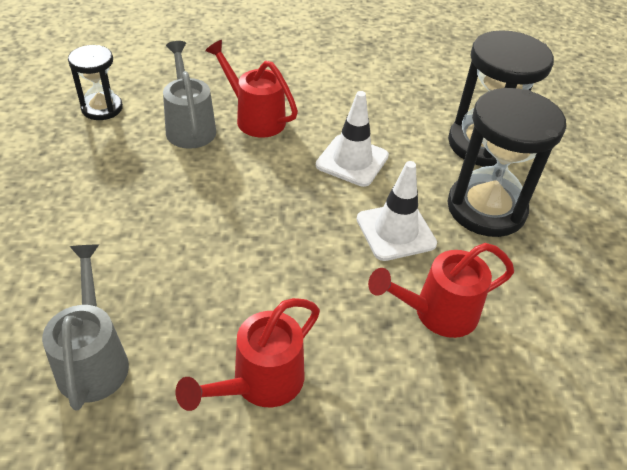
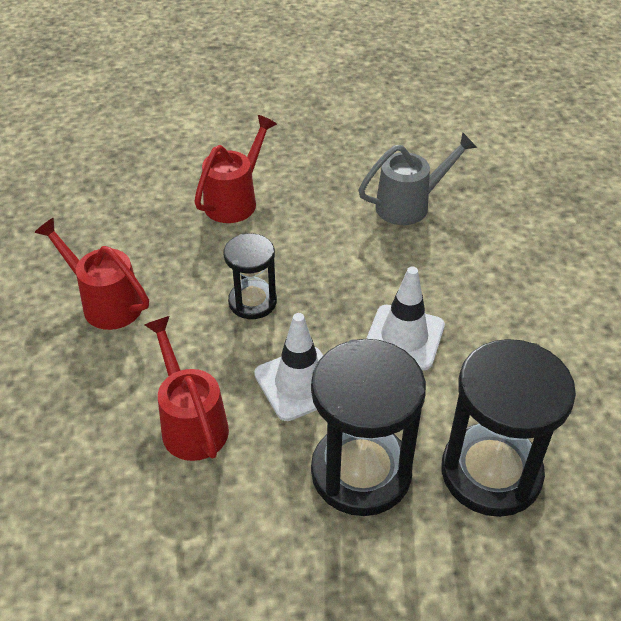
camera: 85 degrees right, 0 degrees up
grey watering can [42,245,129,411] -> none
black hourglass [68,45,123,120] -> black hourglass moved to [224,233,277,319]
red watering can [205,40,298,138] -> red watering can moved to [194,115,277,223]

